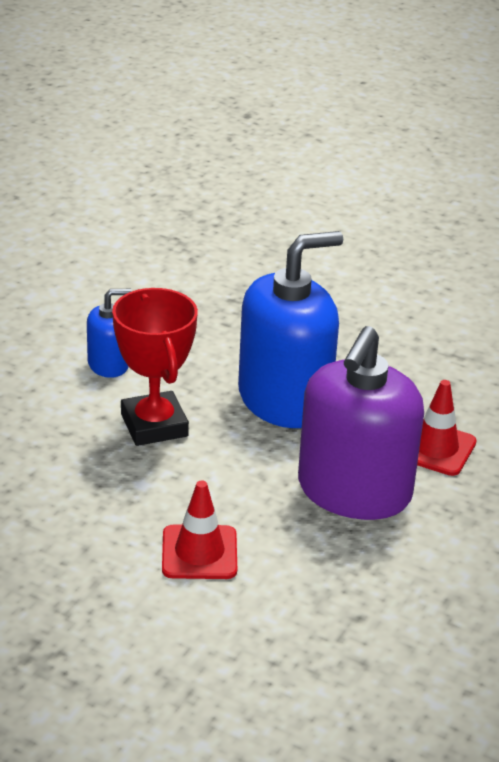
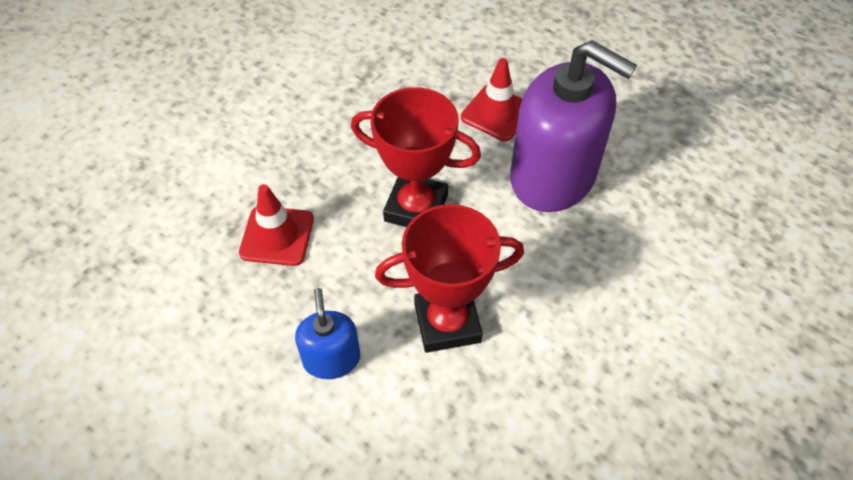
camera: 80 degrees left, 20 degrees up
red traffic cone [162,480,237,579] -> red traffic cone moved to [239,184,314,266]
blue soap dispenser [238,231,344,428] -> red trophy [351,87,481,227]

